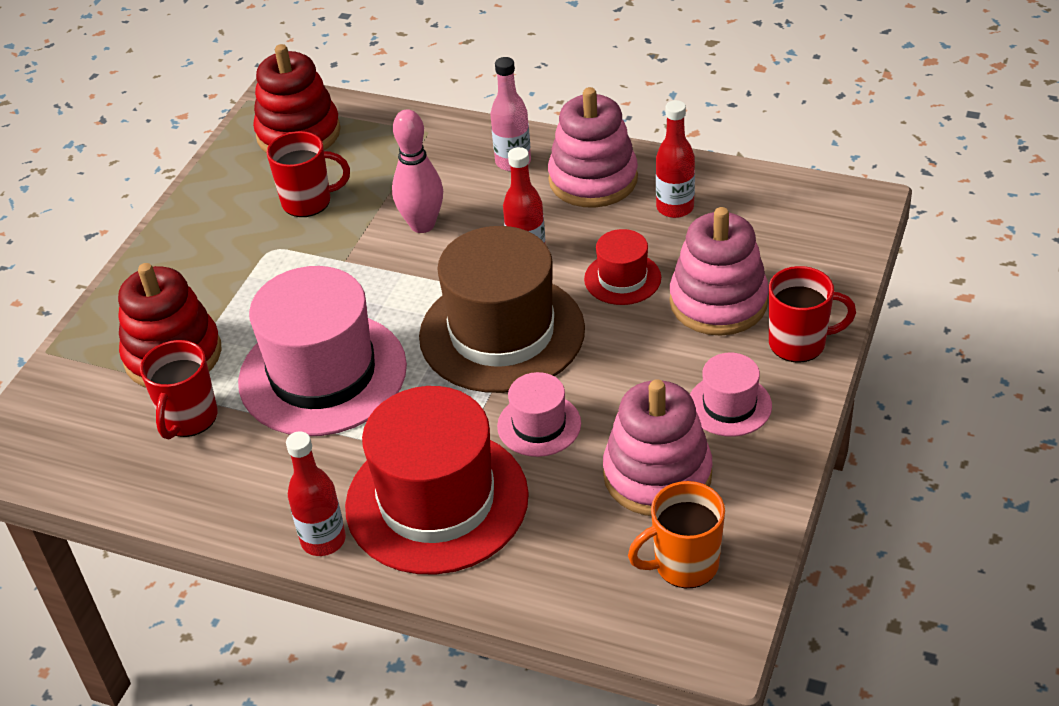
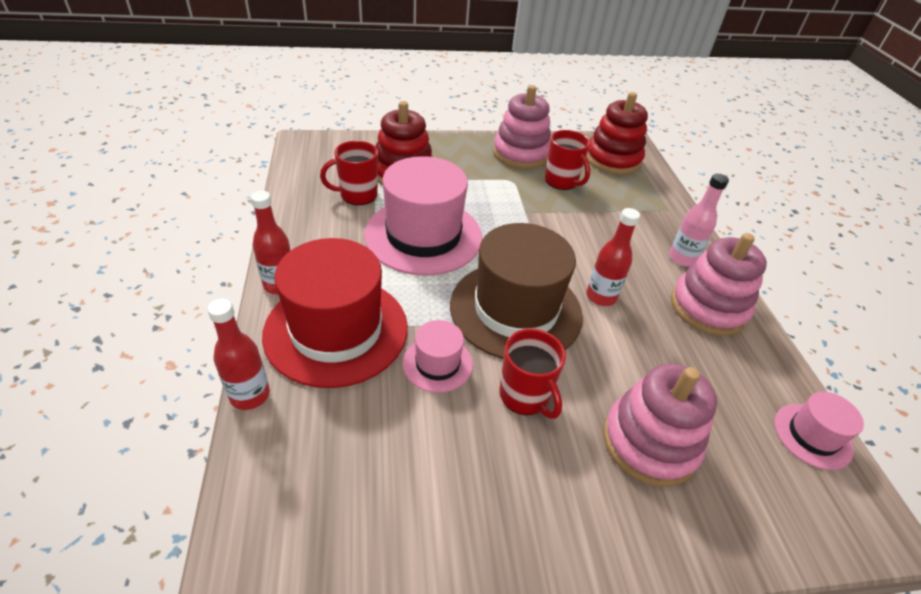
camera: 55 degrees right, 0 degrees up
pink bowling pin [392,109,443,233] -> none
red hat [584,229,661,305] -> none
pink stacking toy [603,379,712,516] -> pink stacking toy moved to [493,85,551,169]
orange mug [628,481,725,588] -> none
red bottle [656,100,695,218] -> red bottle moved to [207,299,270,410]
pink hat [690,353,772,437] -> pink hat moved to [775,392,864,470]
red mug [769,266,856,363] -> red mug moved to [499,329,566,419]

